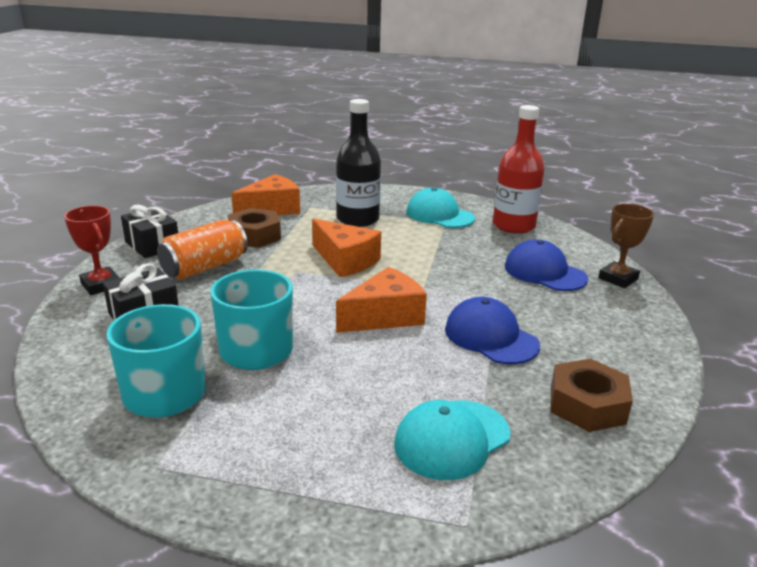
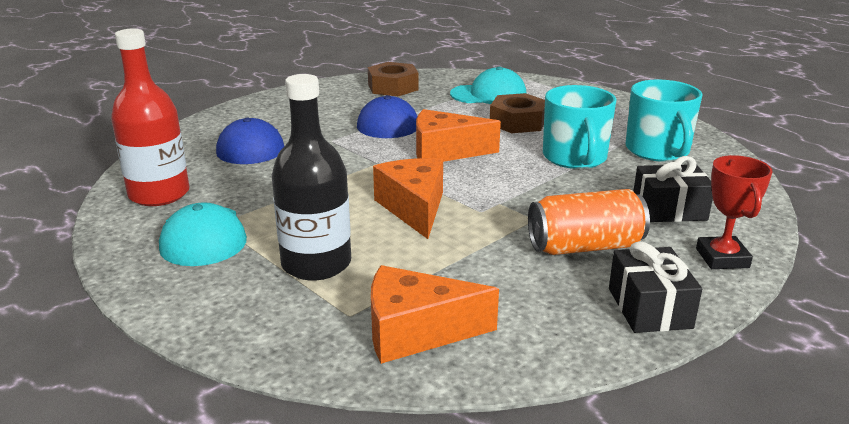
camera: 145 degrees left, 0 degrees up
brown nut [228,208,281,248] -> brown nut moved to [490,93,545,133]
brown trophy [598,204,654,288] -> none

